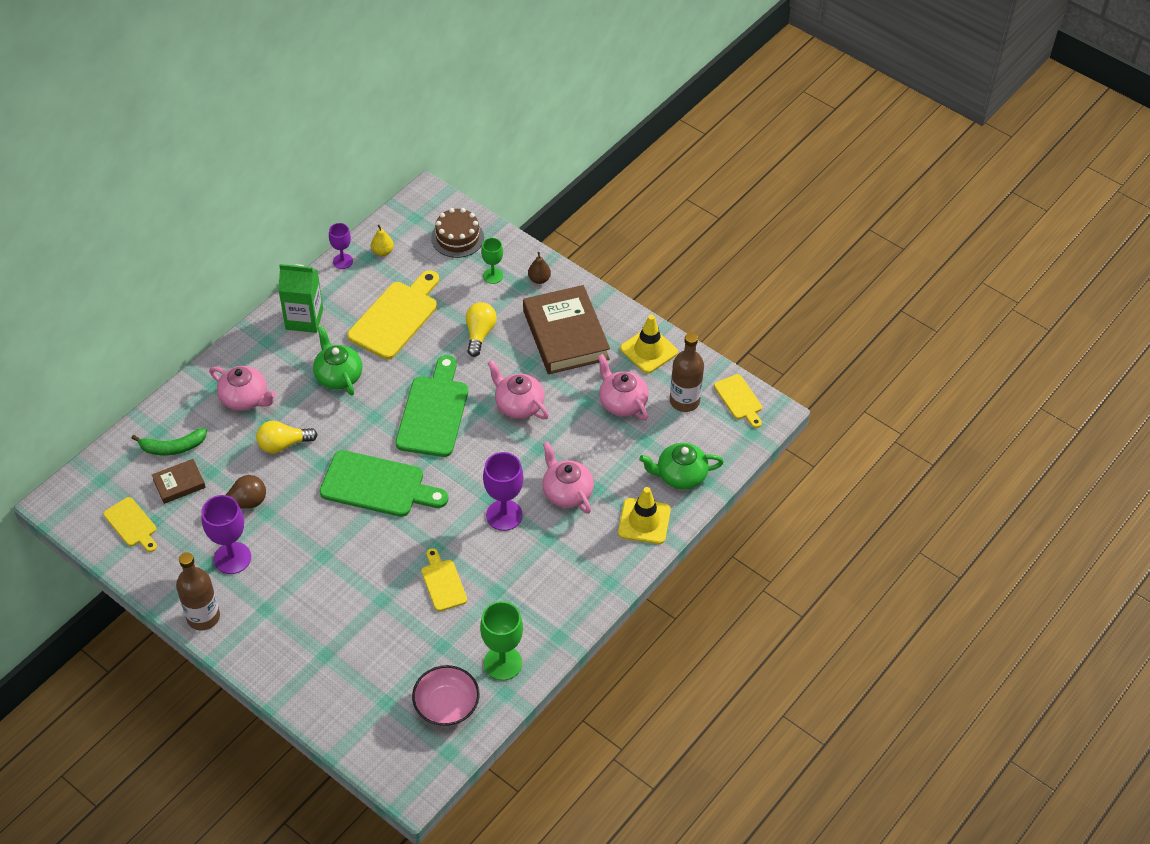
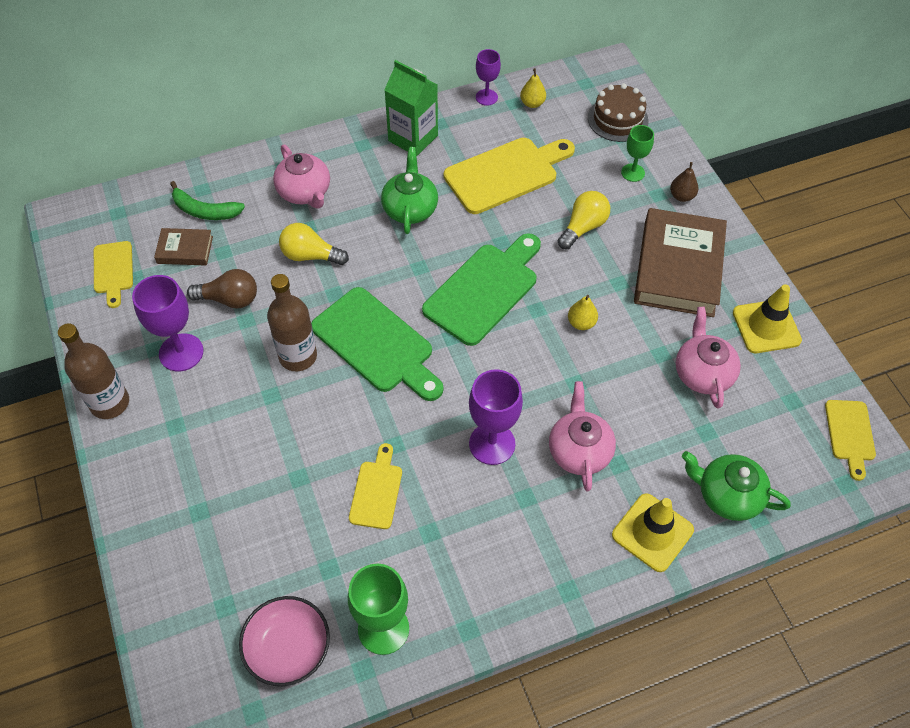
camera: 30 degrees right, 5 degrees up
pink teapot [487,360,549,419] -> yellow pear [568,295,598,330]
brown bottle [670,333,704,412] -> brown bottle moved to [267,274,317,371]

